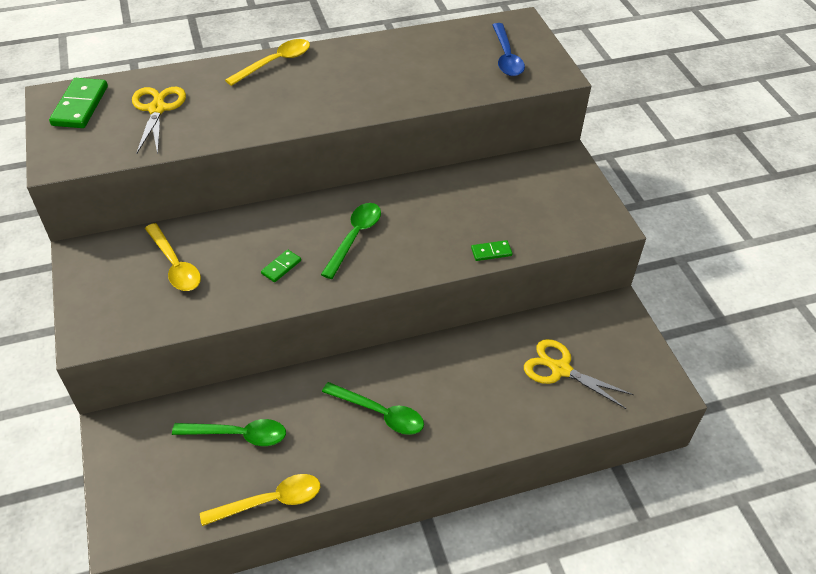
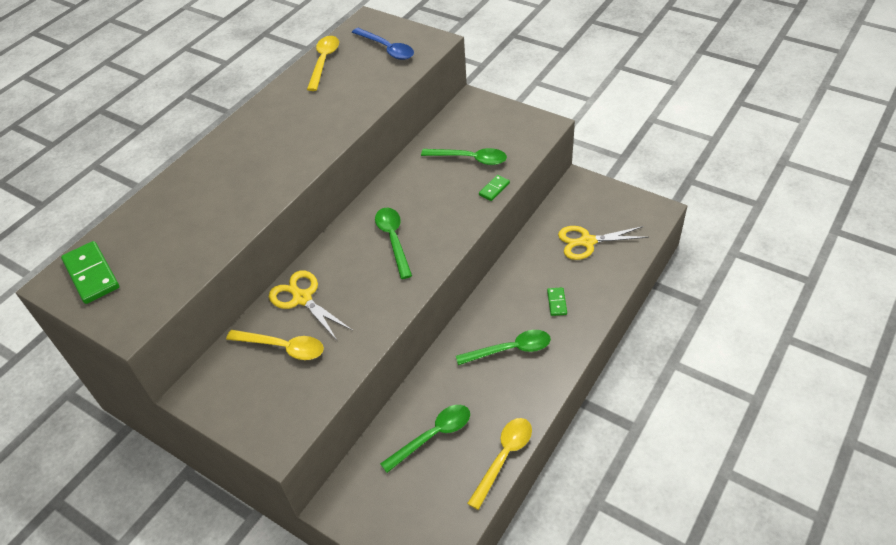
camera: 35 degrees left, 0 degrees up
yellow scissors [132,87,186,154] -> yellow scissors moved to [269,271,353,340]
yellow spoon [225,39,310,86] -> yellow spoon moved to [307,36,339,91]
green domino [261,250,301,282] -> green domino moved to [547,287,567,316]
none -> green spoon [421,148,507,165]

